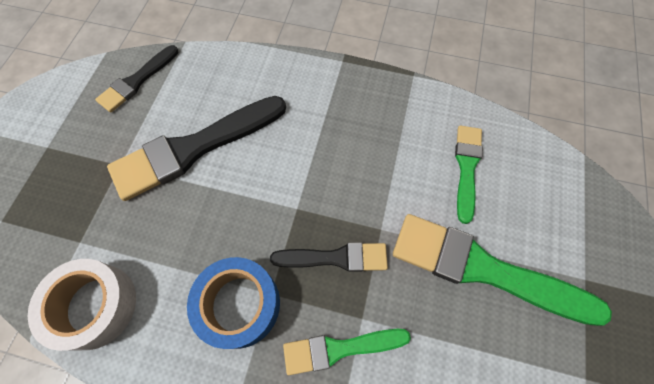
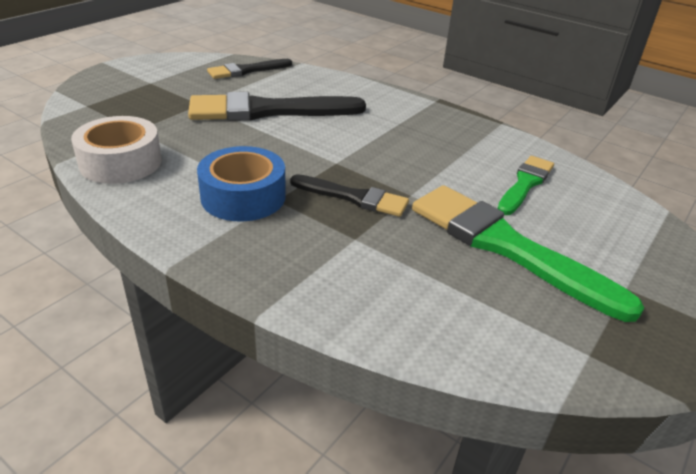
camera: 20 degrees right, 30 degrees down
green brush [283,329,411,375] -> none

